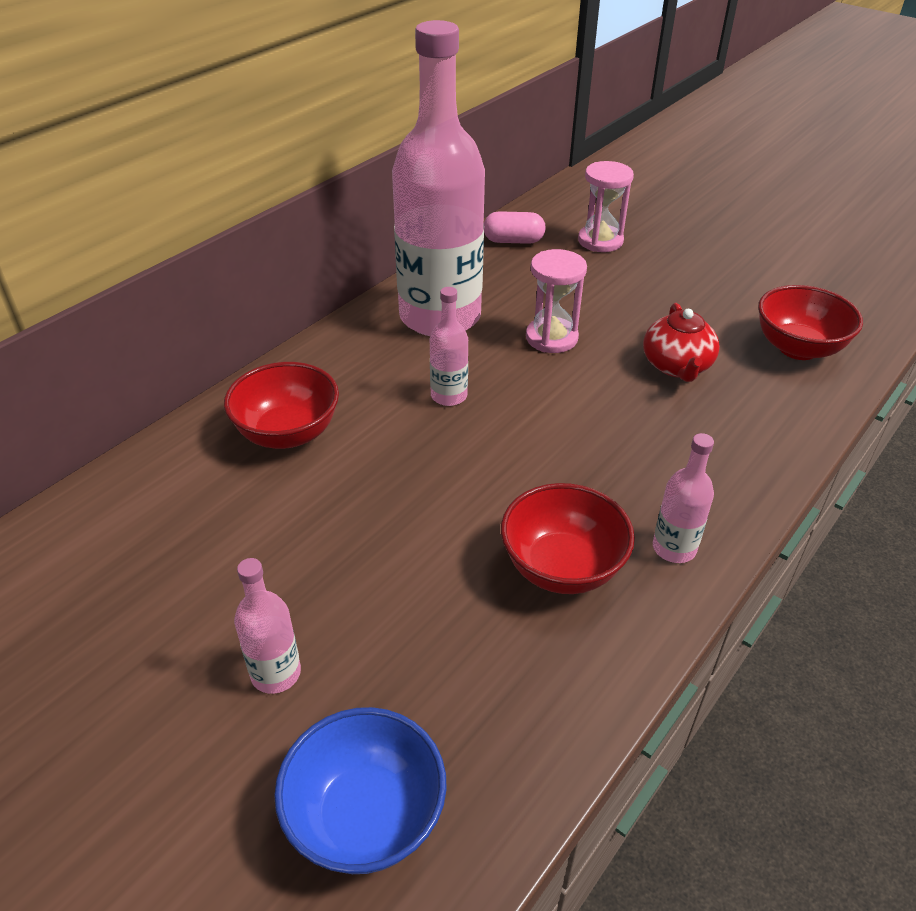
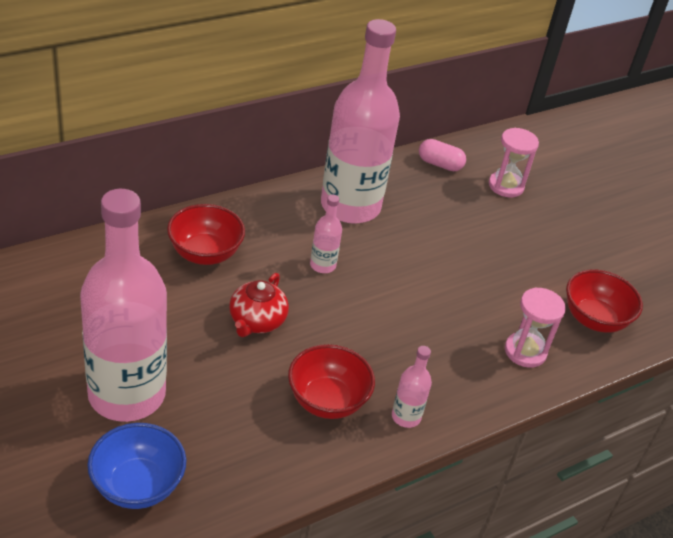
camera: 15 degrees right, 0 degrees up
pink bottle [234,558,301,694] -> pink bottle [80,189,167,422], size x2.48
pink hourglass [526,249,587,353] -> pink hourglass moved to [505,288,566,368]
red teapot [643,303,720,382] -> red teapot moved to [229,273,289,337]

